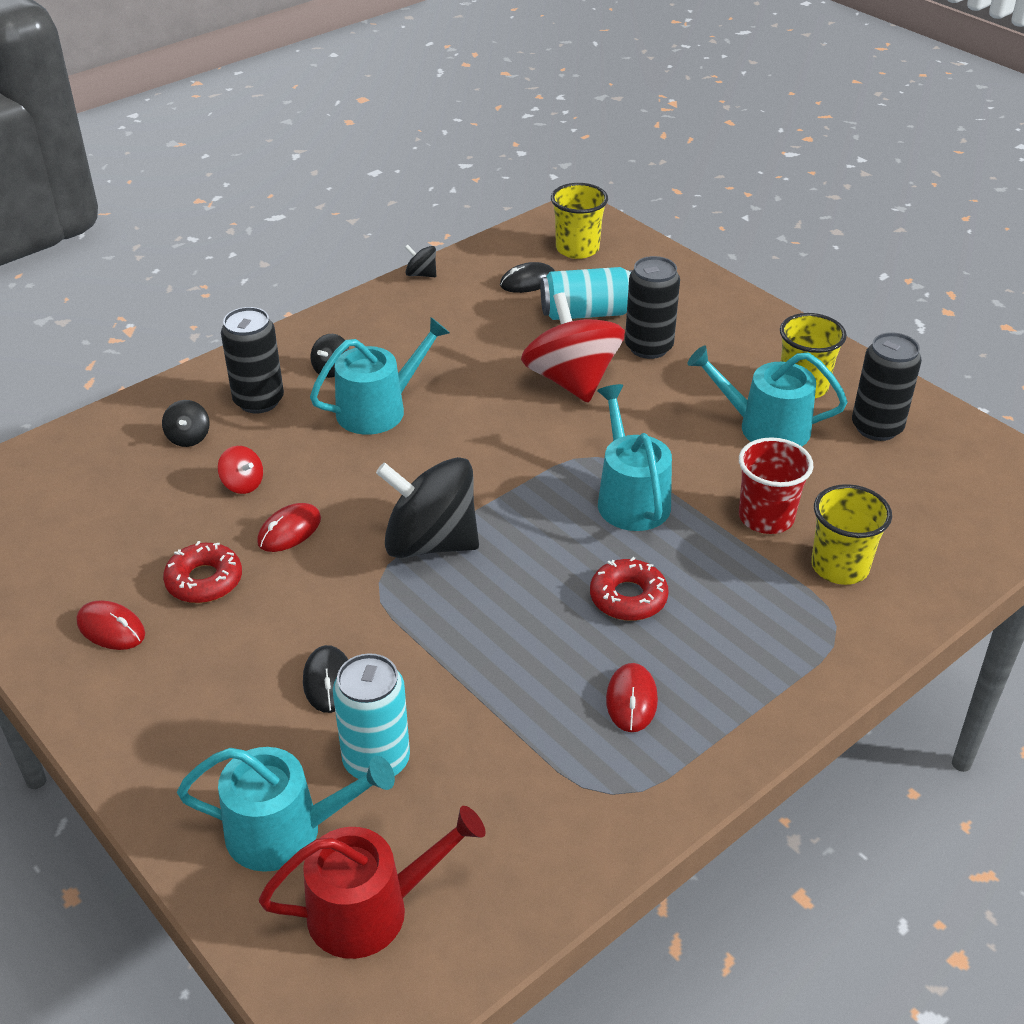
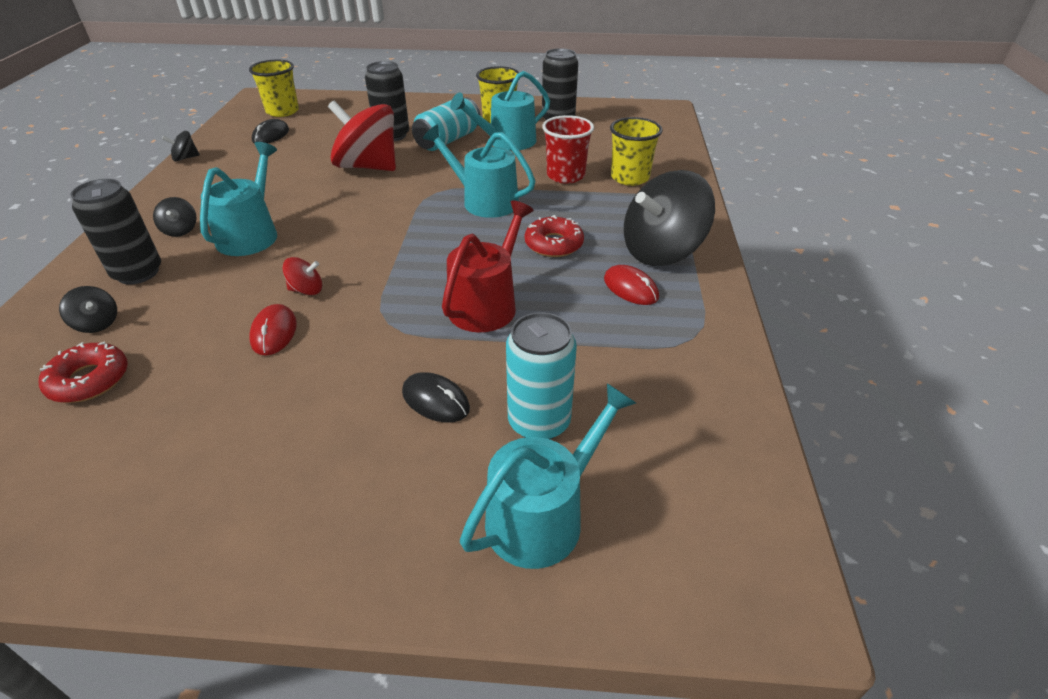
camera: 45 degrees left, 0 degrees up
red mouse [77,600,145,650] -> none
red donut [163,541,242,603] -> red donut moved to [39,341,128,403]
red spinning top [218,446,263,494] -> red spinning top moved to [282,257,322,295]
red watering can [259,806,486,959] -> red watering can moved to [442,200,534,332]
black spinning top [376,457,479,558] -> black spinning top moved to [624,170,715,266]
turquoise can [541,267,633,320] -> turquoise can moved to [412,98,481,151]

